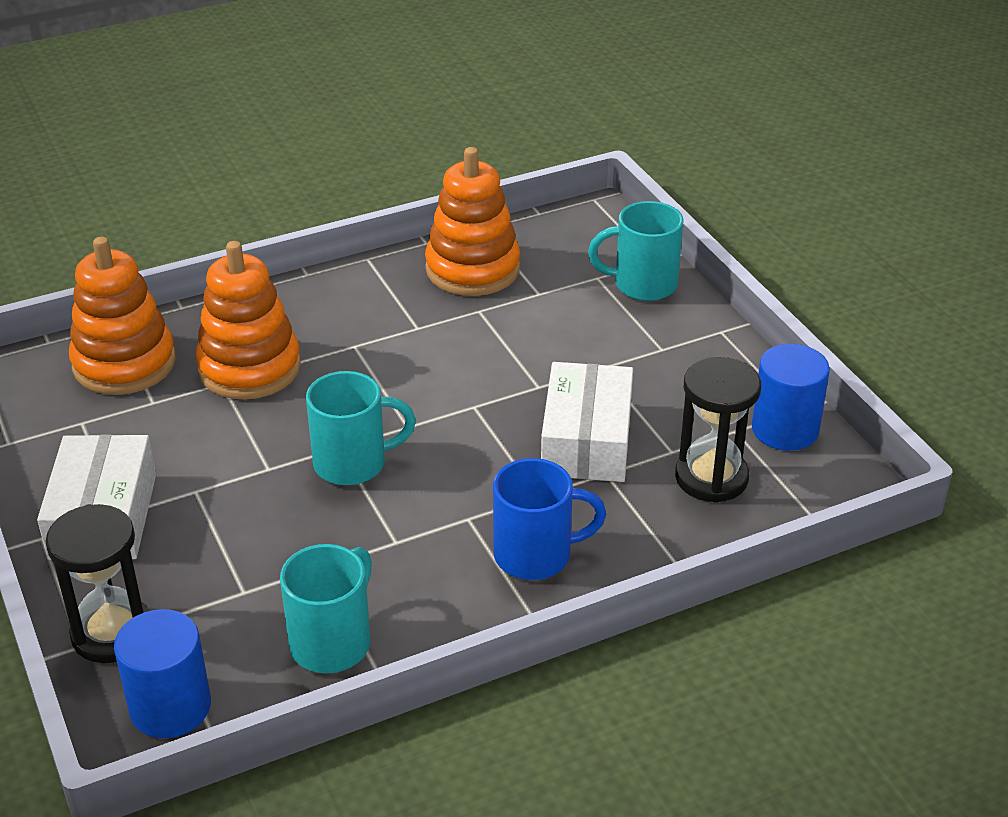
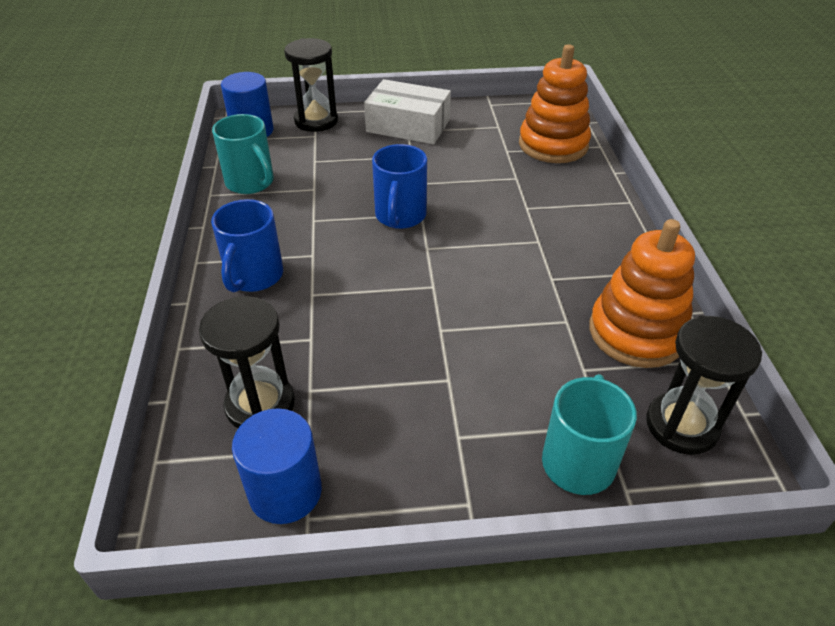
camera: 110 degrees right, 5 degrees up
orange stacking toy [196,241,301,400] -> none
turquoise mug [306,371,416,485] -> blue mug [372,144,427,229]
white box [541,362,633,482] -> none
none -> black hourglass [646,316,762,455]

